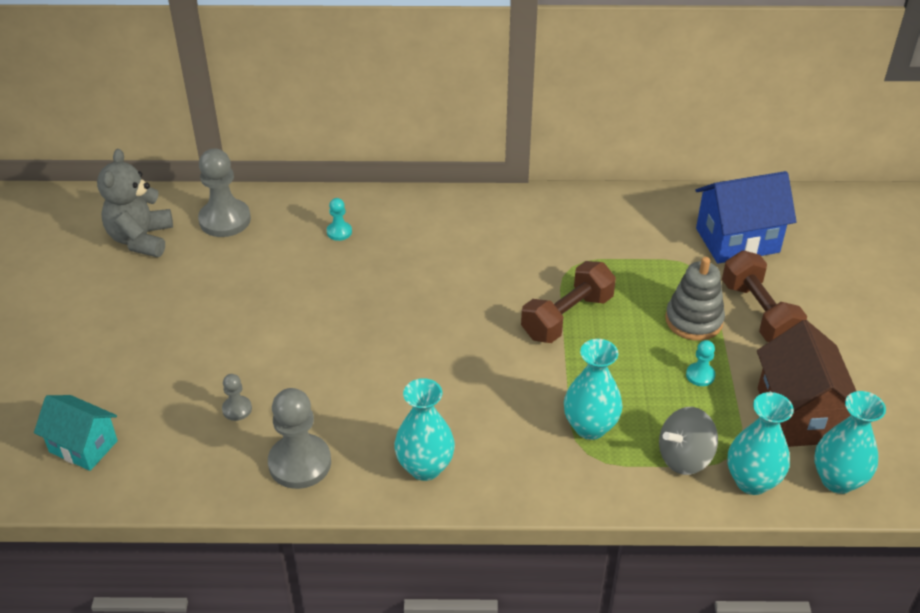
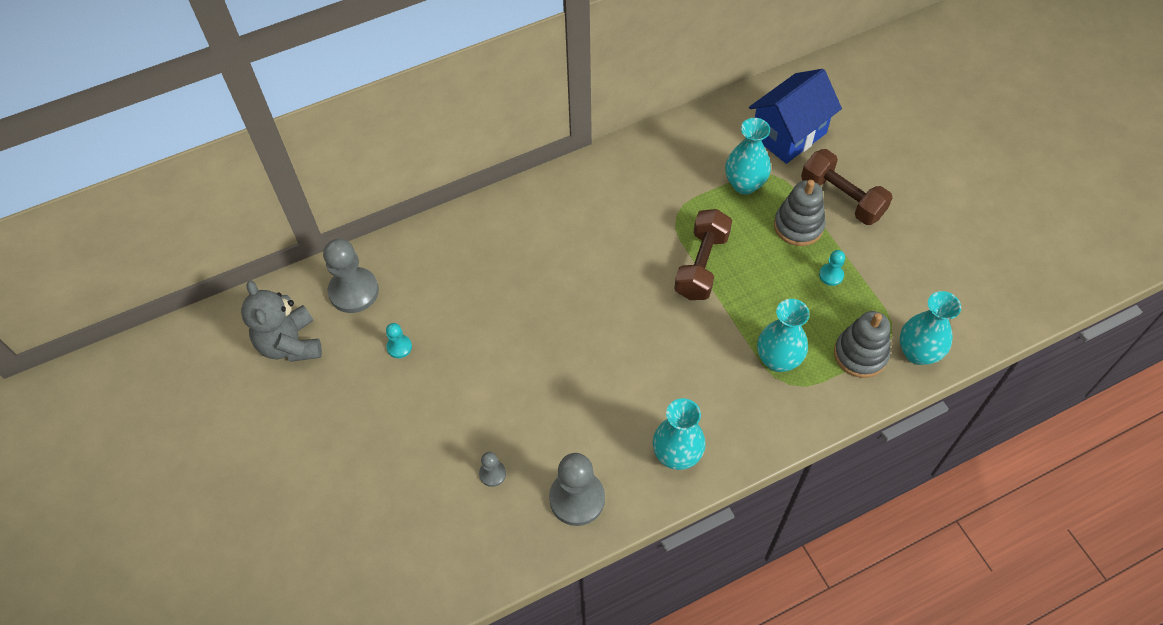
camera: 25 degrees left, 15 degrees up
turquoise house [34,395,118,471] -> none
turquoise pawn [327,198,352,241] -> turquoise pawn moved to [386,323,412,358]
grey spinning top [659,407,718,475] -> grey stacking toy [834,311,890,378]
brown house [757,320,856,447] -> none
turquoise vase [814,391,886,494] -> turquoise vase moved to [725,118,771,194]

